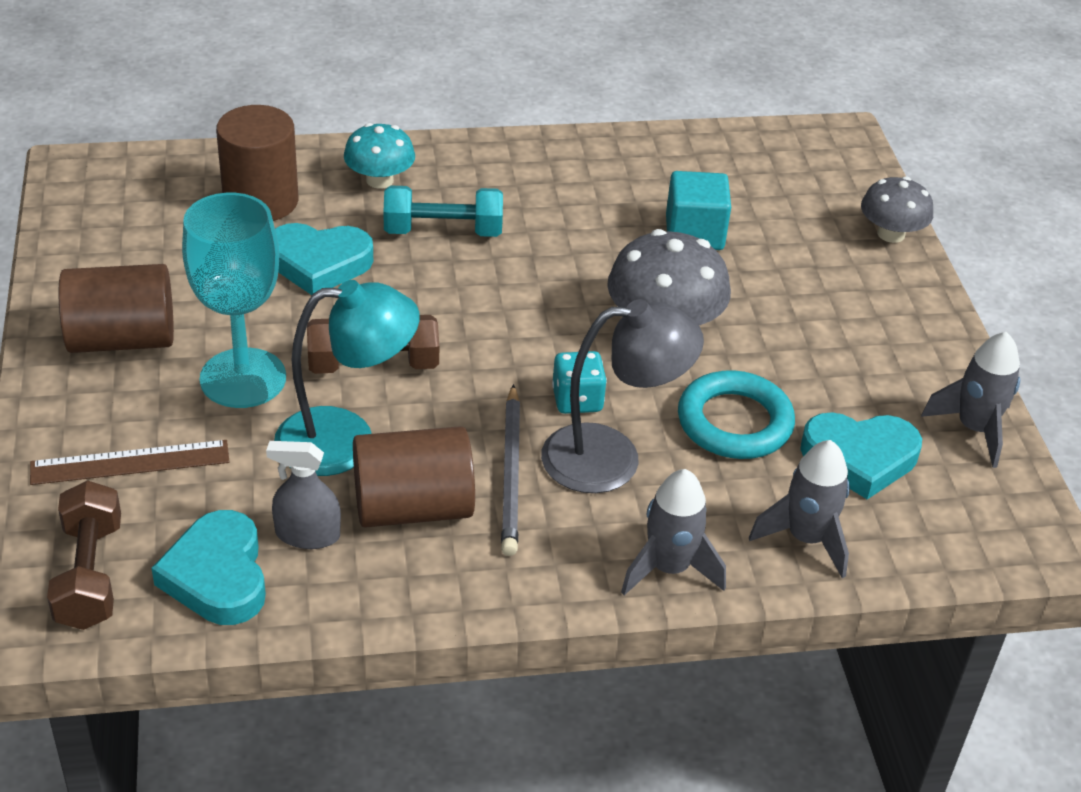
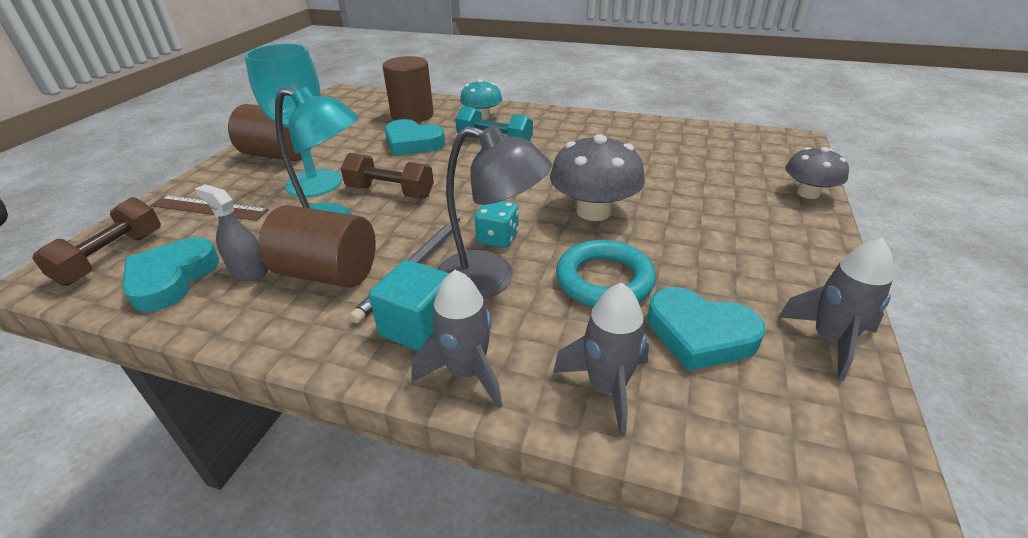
camera: 30 degrees right, 5 degrees down
turquoise cube [666,171,731,250] -> turquoise cube moved to [369,260,450,351]

